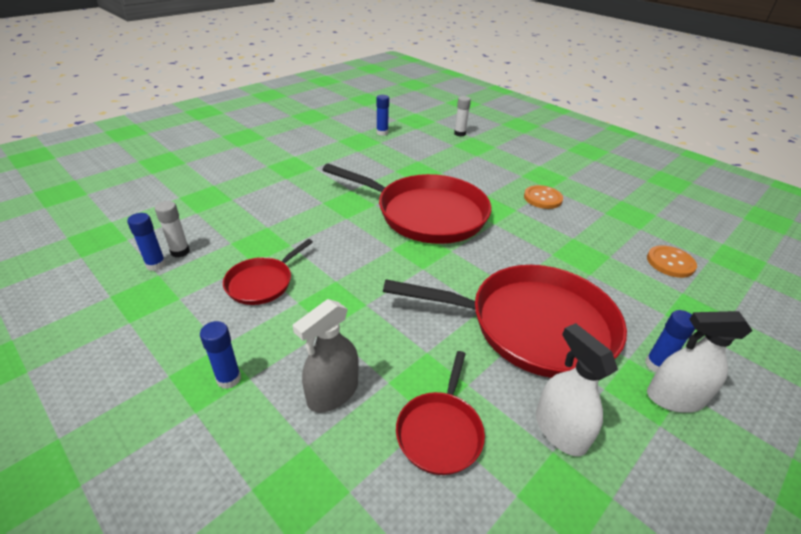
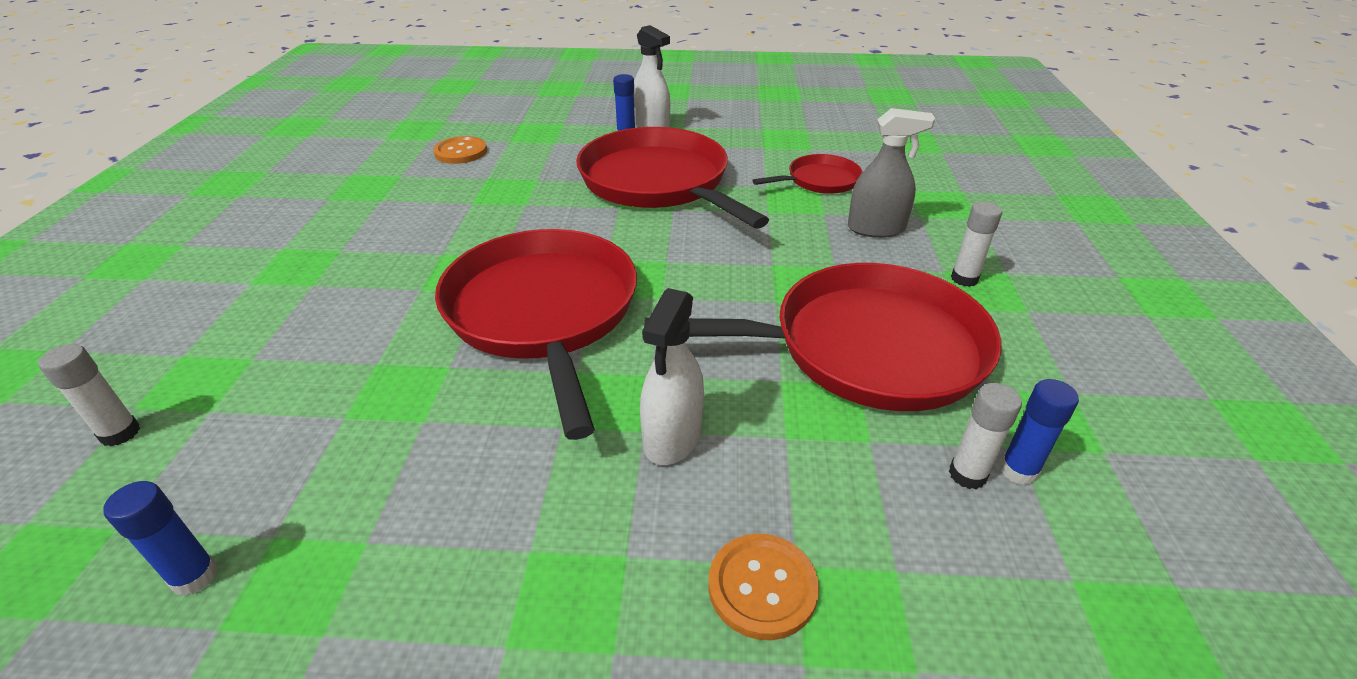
camera: 130 degrees left, 0 degrees up
blue glue stick [200,321,241,389] -> white glue stick [951,202,1002,287]
red pan [223,239,313,305] -> red pan [644,263,1001,411], size x2.07
orange button [524,185,563,209] -> orange button moved to [708,534,819,640]
white spray bottle [536,323,618,456] -> white spray bottle moved to [640,288,704,465]

